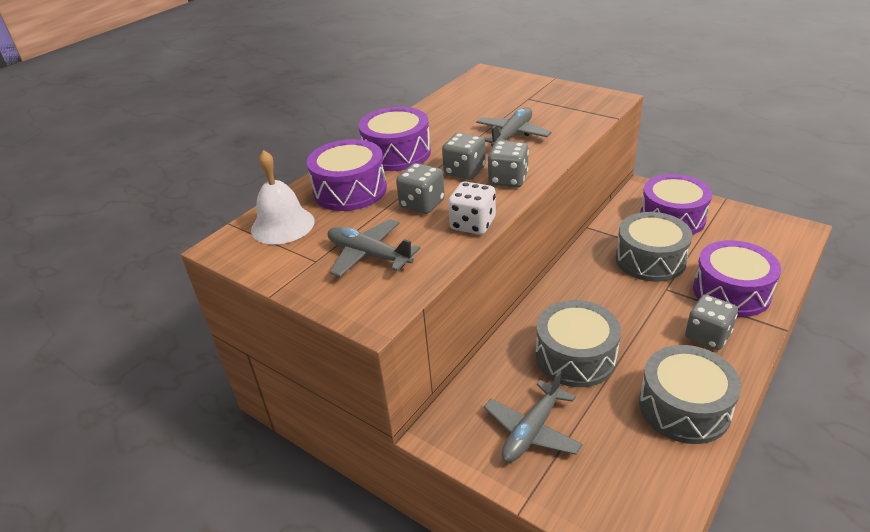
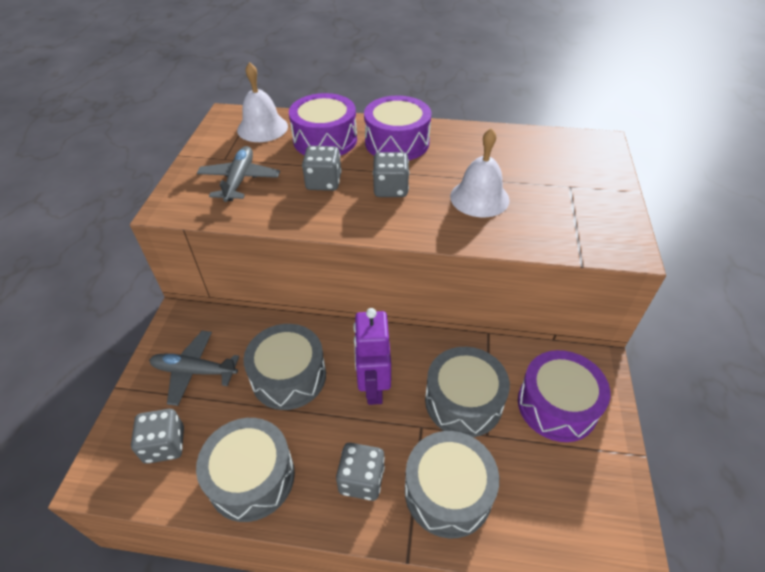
camera: 60 degrees right, 10 degrees up
white dice [448,182,496,235] -> none
grey plane [476,107,551,147] -> white bell [450,128,510,218]
grey dice [488,141,529,188] -> grey dice moved to [131,409,184,464]
purple drum [693,240,781,317] -> grey drum [405,431,499,538]
none -> purple robot [353,308,391,405]

